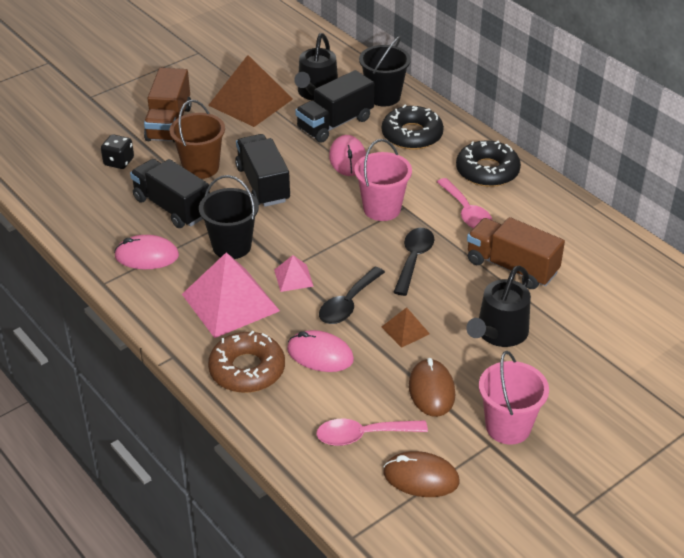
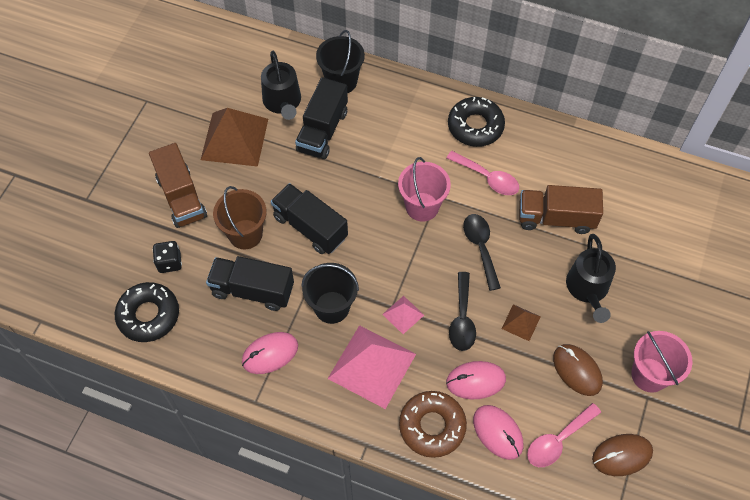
camera: 30 degrees left, 20 degrees up
pink mouse [329,135,366,176] -> pink mouse moved to [473,405,523,460]
black donut [382,105,444,150] -> black donut moved to [115,282,179,342]

